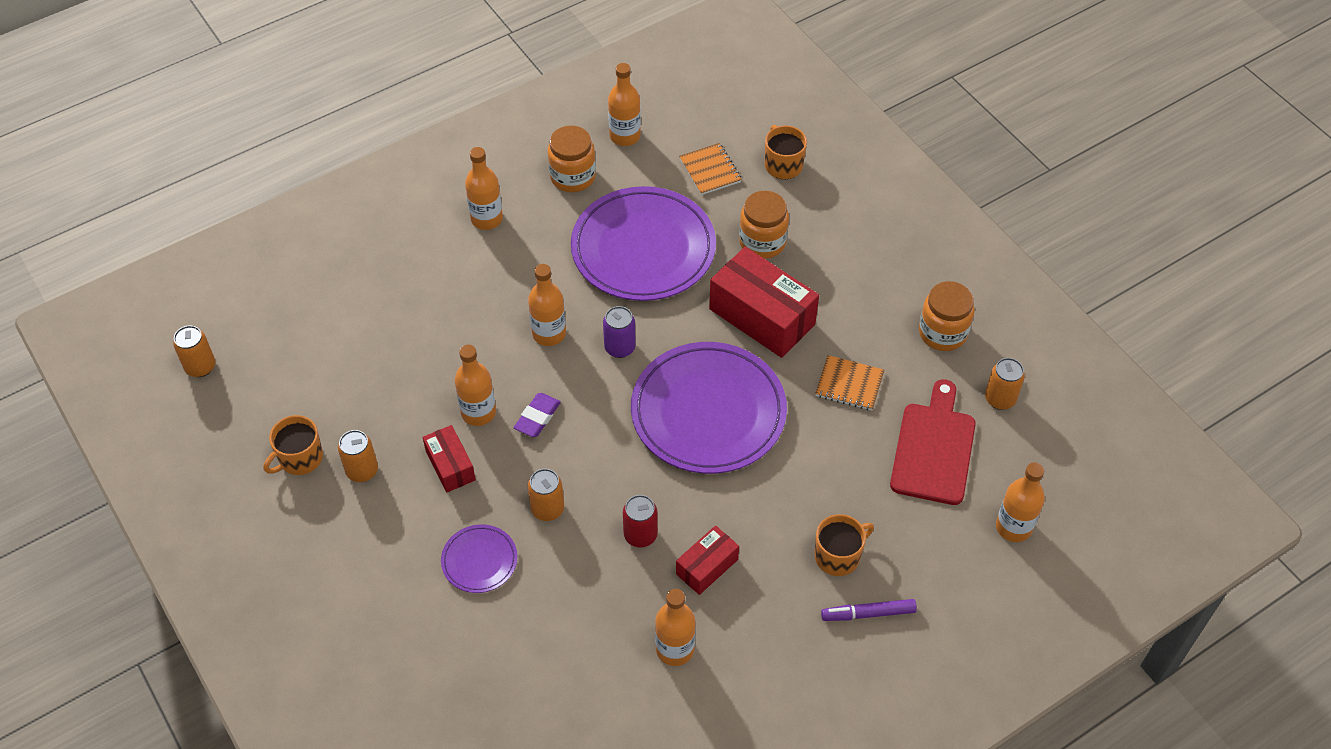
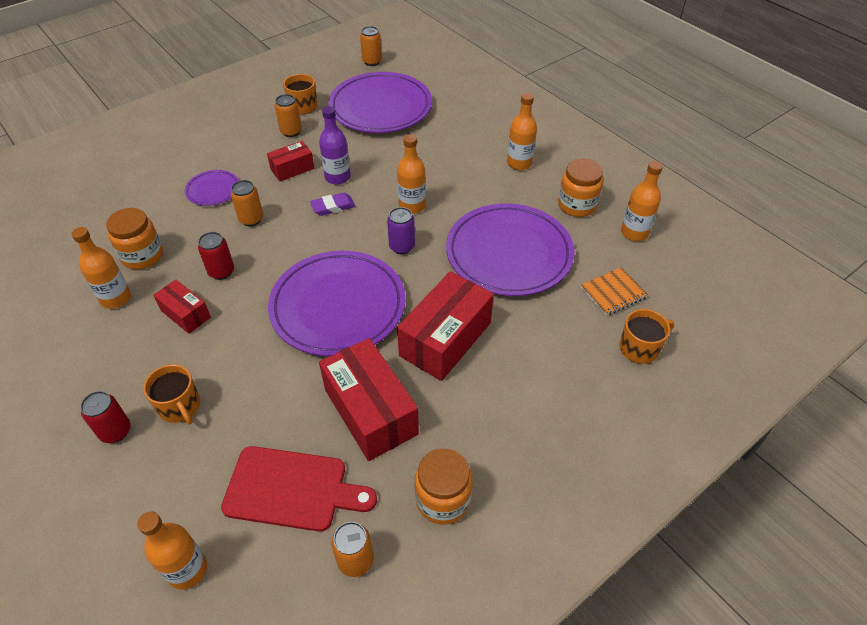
camera: 85 degrees right, 5 degrees down
orange bottle [455,345,496,426] -> purple bottle [319,106,351,185]
purple eraser [514,393,561,437] -> purple eraser turned 45 degrees counterclockwise [310,192,355,216]
orange jar [739,191,789,259] -> orange jar moved to [106,208,163,269]
orange notebook [815,355,884,411] -> red box [319,338,419,461]
purple marker [821,599,917,621] -> red can [80,391,131,443]
none -> purple plate [328,72,432,133]

